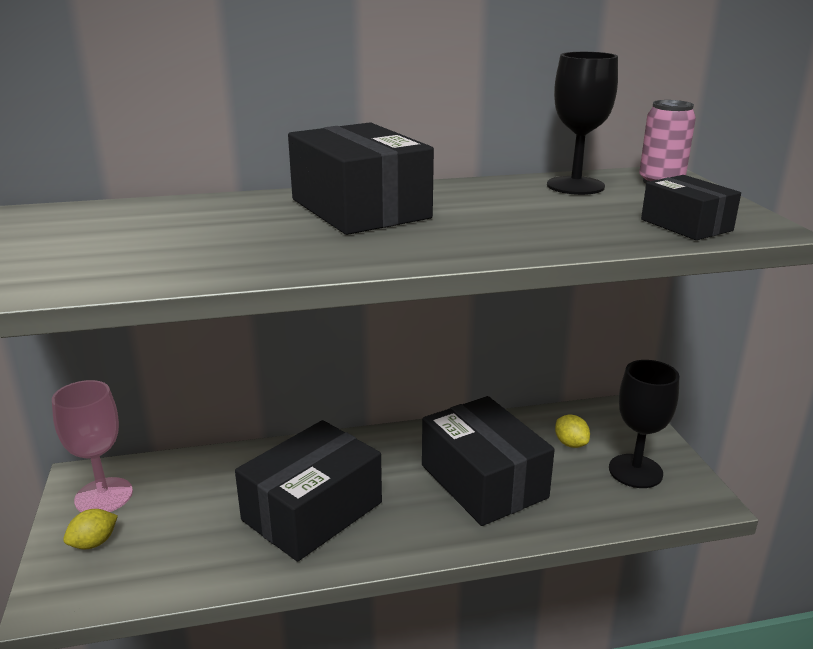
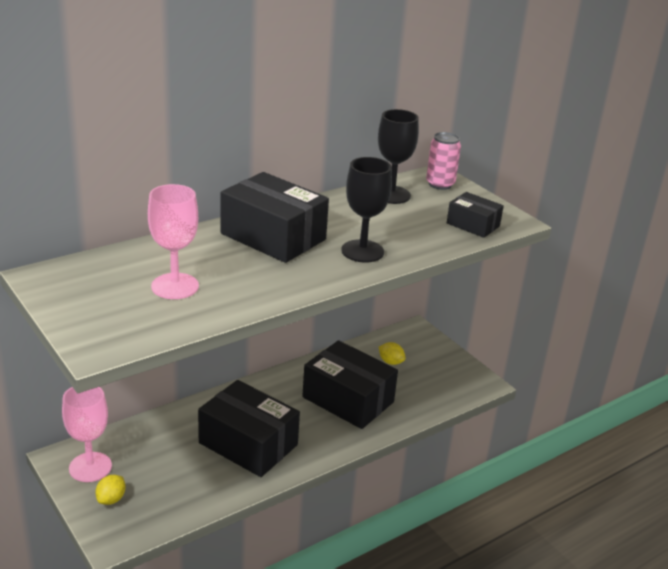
camera: 25 degrees left, 5 degrees up
black box [235,420,382,561] -> black box turned 75 degrees counterclockwise [198,380,300,477]
black goblet [609,360,679,488] -> black goblet moved to [341,157,392,263]
none -> pink goblet [148,184,199,299]

